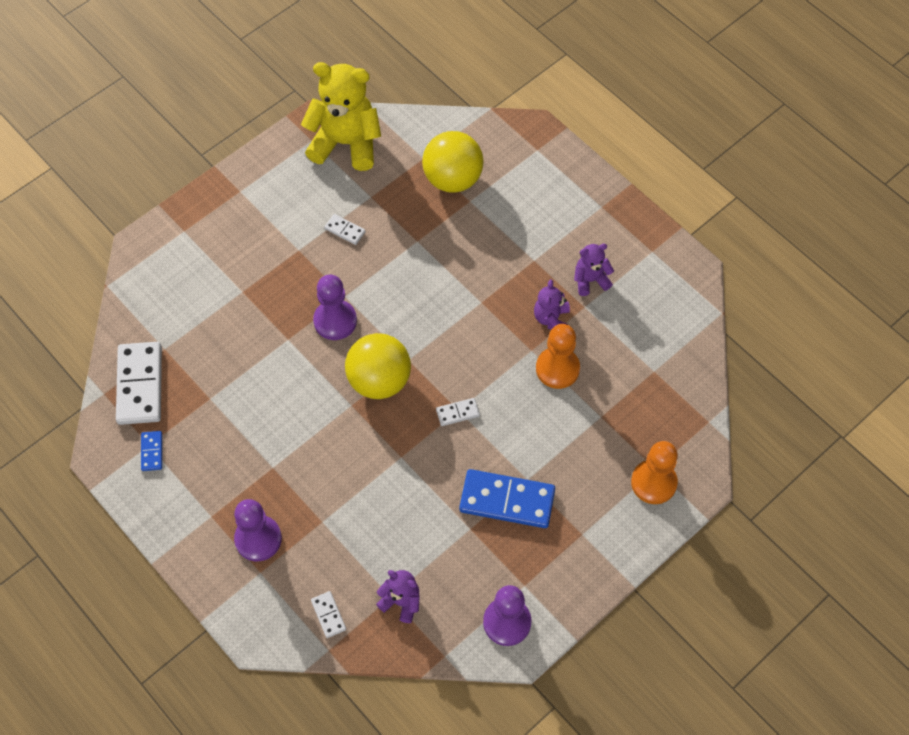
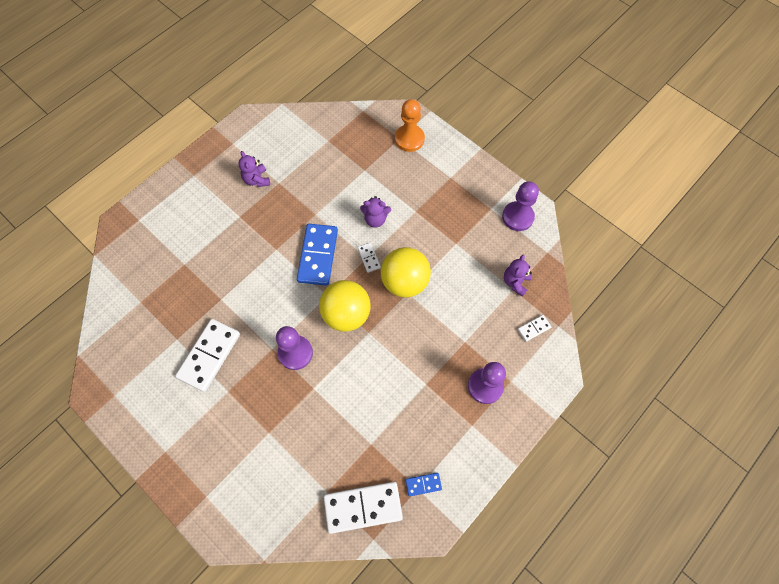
camera: 95 degrees left, 5 degrees up
yellow teddy bear [301,62,381,171] -> none
white domino [324,214,366,245] -> white domino [175,319,240,392], size x2.15
yellow ball [422,131,483,193] -> yellow ball moved to [381,247,431,298]
blue domino [459,469,555,528] -> blue domino moved to [297,224,338,286]
purple teddy bear [534,279,570,330] -> purple teddy bear moved to [360,196,391,228]
orange pawn [536,324,580,389] -> none

